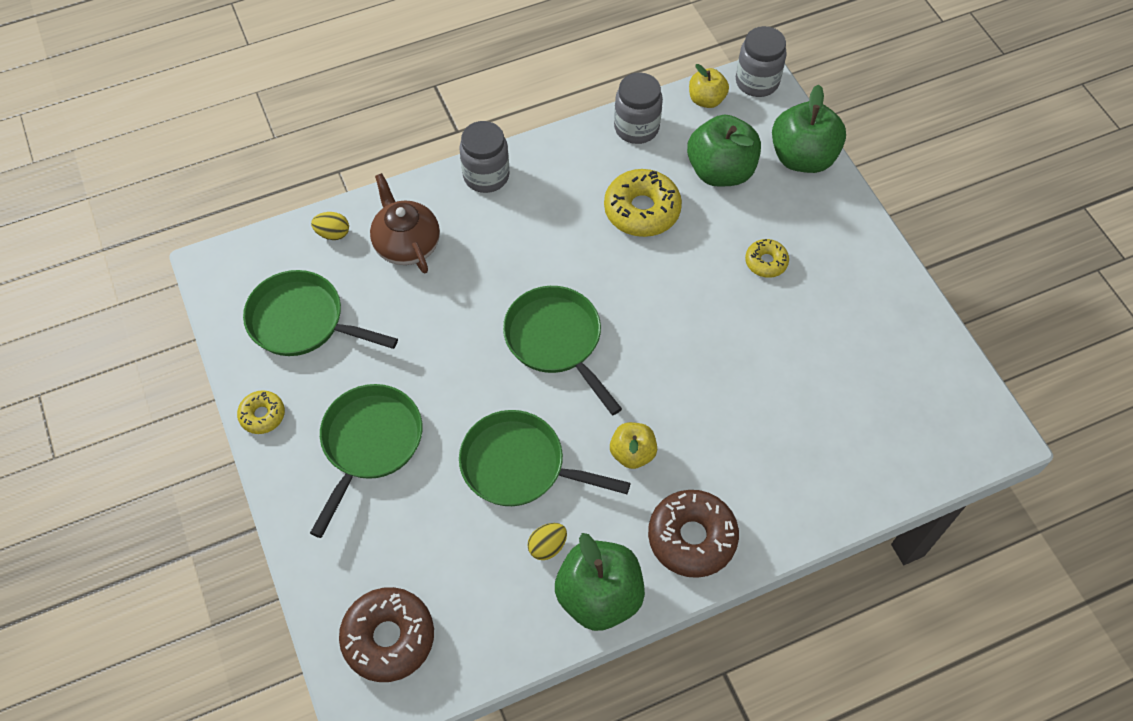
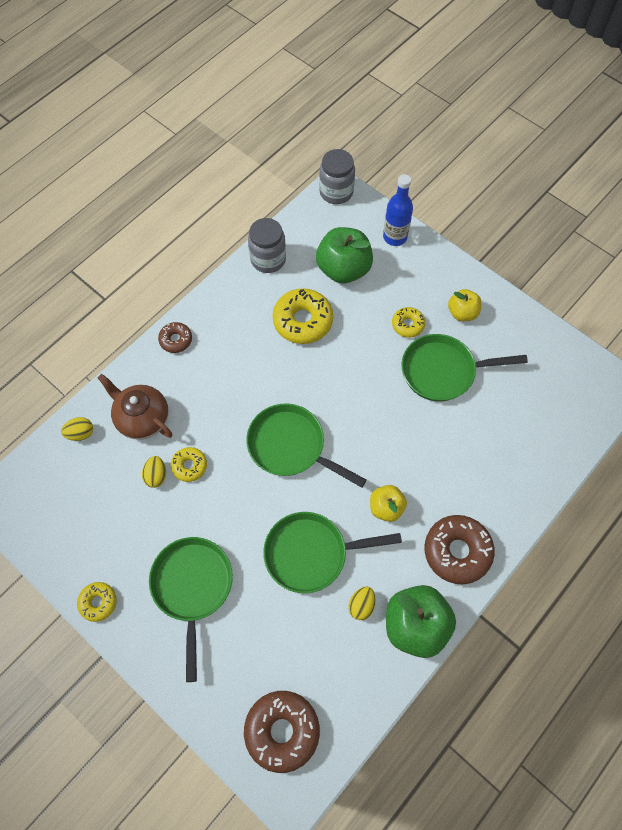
camera: 25 degrees left, 5 degrees up
green pan [243,270,398,356] -> green pan moved to [401,334,528,401]
grey jar [459,121,509,193] -> brown donut [158,322,192,353]
yellow apple [689,64,729,108] -> yellow apple moved to [448,289,482,321]
green apple [772,84,846,173] -> blue bottle [383,174,413,246]
none -> yellow egg [142,456,166,488]
none -> yellow donut [171,447,207,482]

